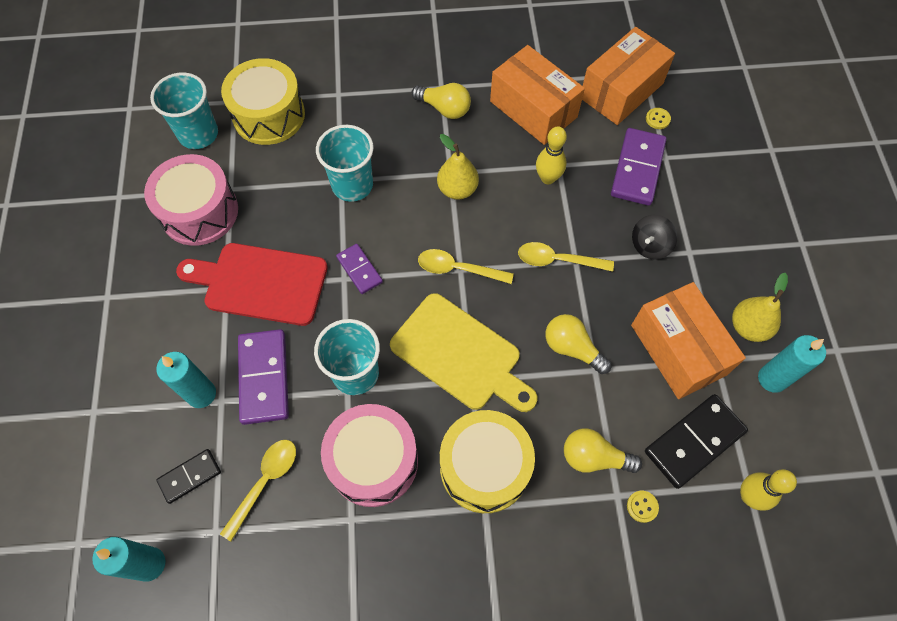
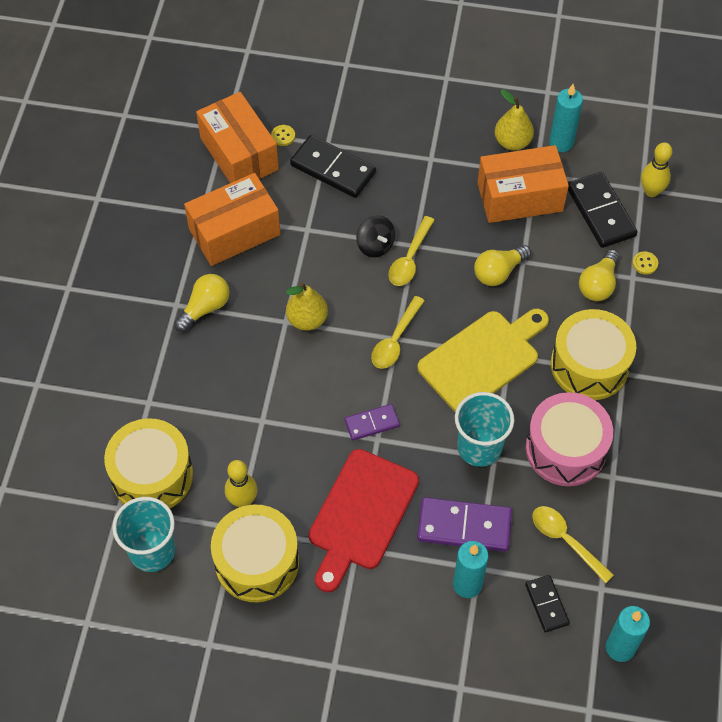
camera: 75 degrees left, 5 degrees down
pink drum [144,154,238,246] -> yellow drum [211,504,299,602]
turquoise cup [316,125,374,202] -> none
yellow bowling pin [536,126,567,184] -> yellow bowling pin moved to [225,460,257,507]
purple domino [611,128,666,206] -> black domino [290,135,376,198]
black spinning top [632,215,677,260] -> black spinning top moved to [356,215,395,258]

